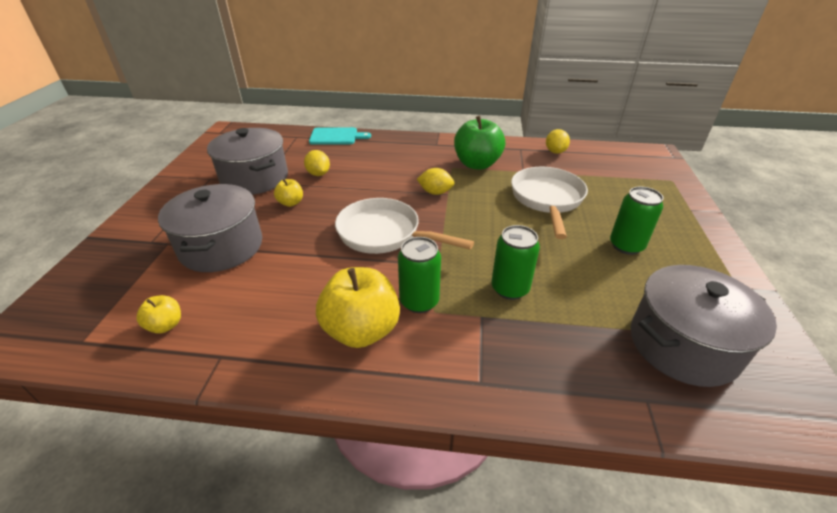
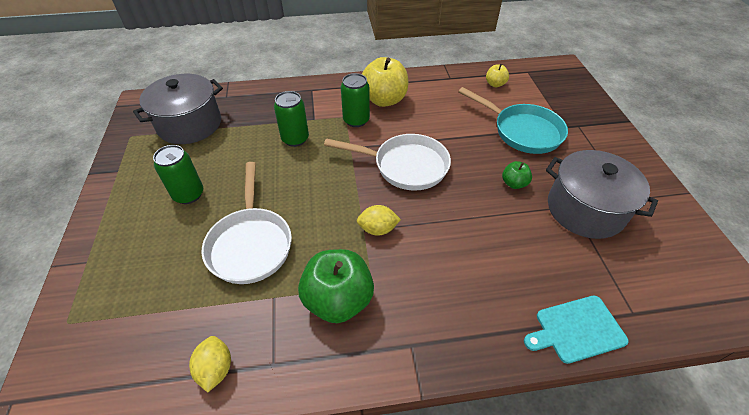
camera: 165 degrees right, 10 degrees up
grey pot [158,184,262,272] -> turquoise pan [458,87,568,154]
yellow apple [274,179,303,207] -> green apple [502,161,532,189]
yellow lemon [304,150,330,176] -> none

